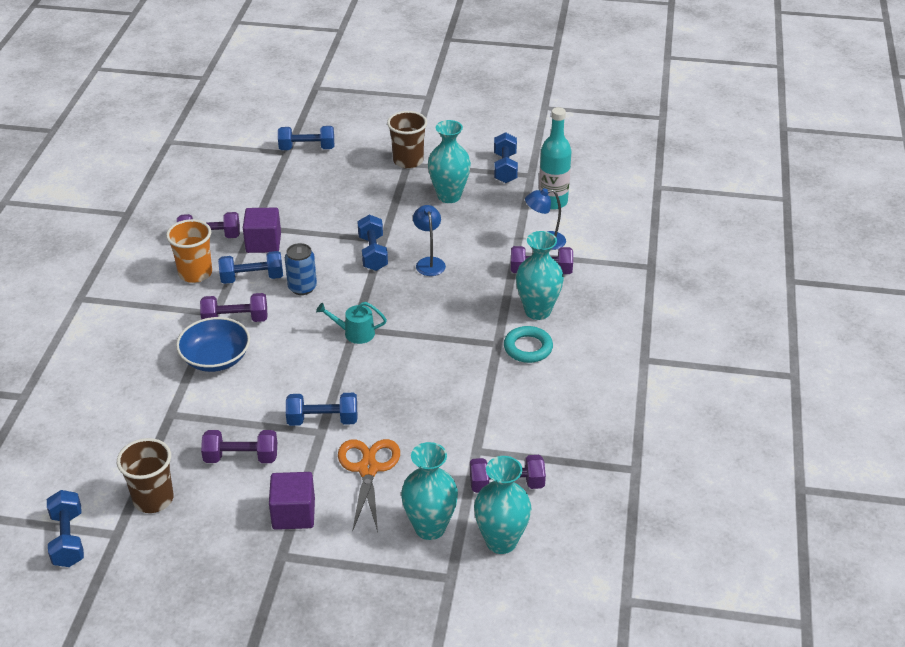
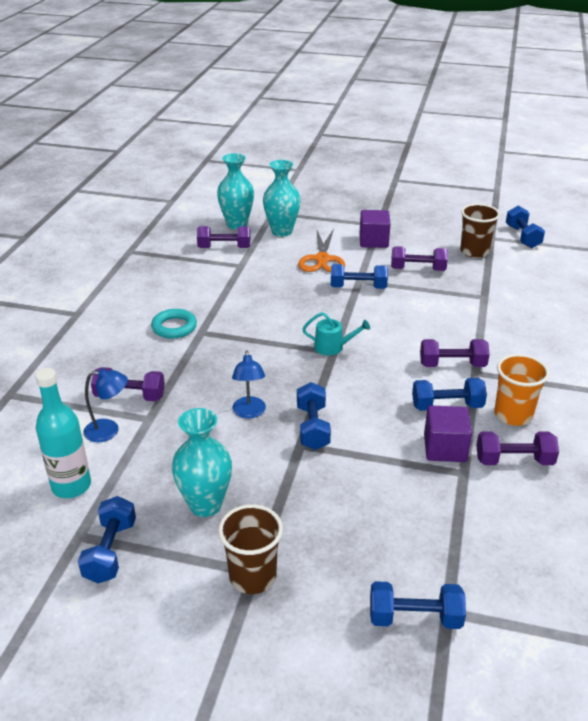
camera: 175 degrees left, 5 degrees down
blue bowl [176,317,250,372] -> none
blue can [285,243,317,295] -> none
turquoise vase [516,231,564,320] -> none

